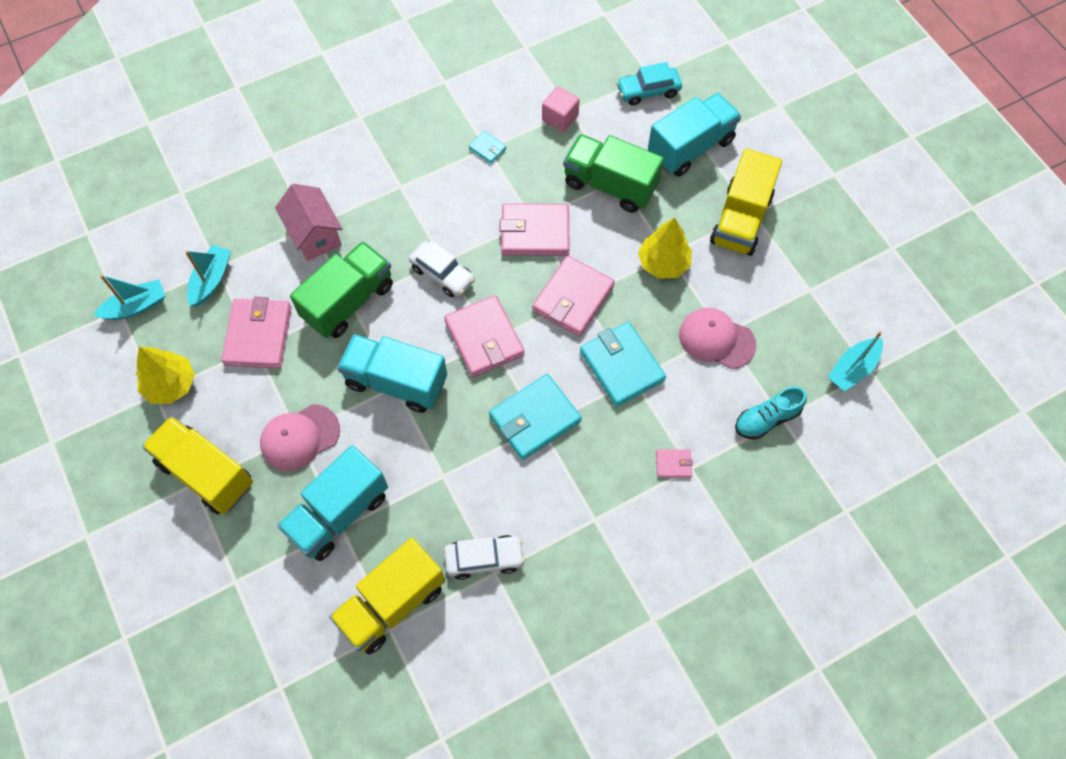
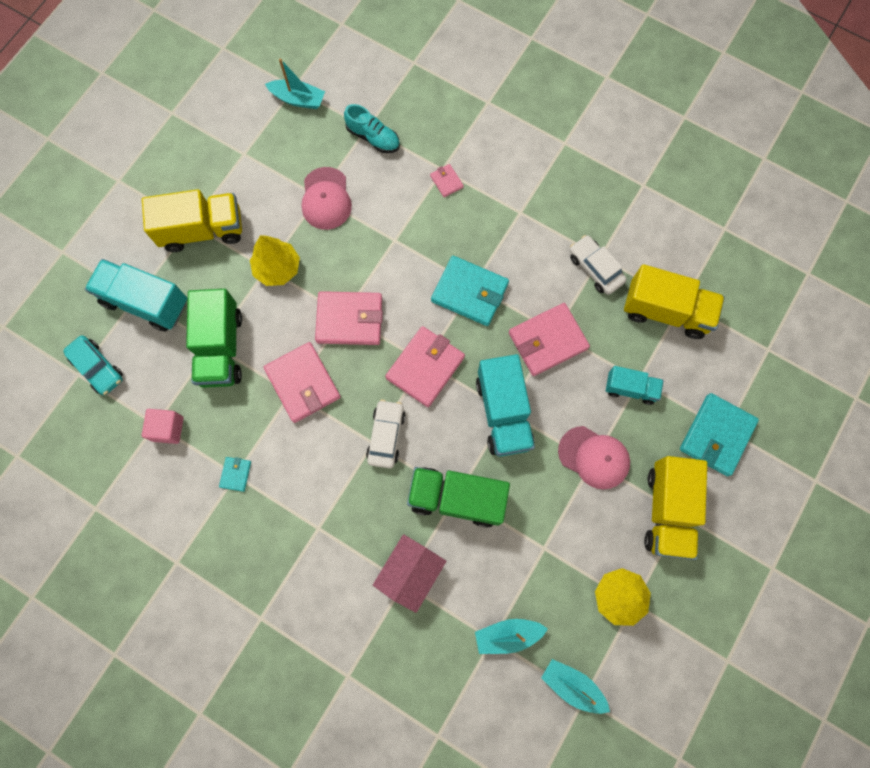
camera: 120 degrees left, 10 degrees up
pink wallet [221,297,292,369] -> pink wallet moved to [509,303,590,376]
turquoise truck [277,445,388,561] -> turquoise truck [606,366,664,405], size x0.58
turquoise wallet [580,322,666,407] -> turquoise wallet moved to [680,393,759,476]

